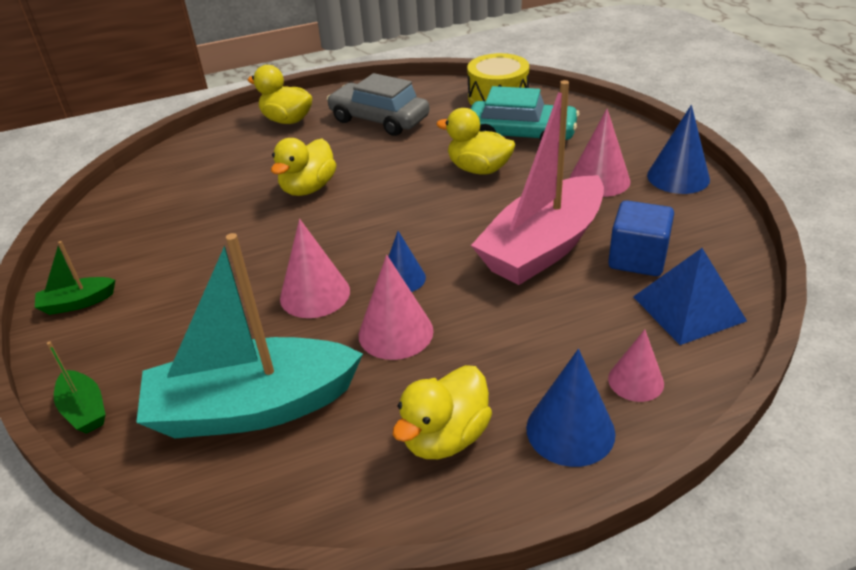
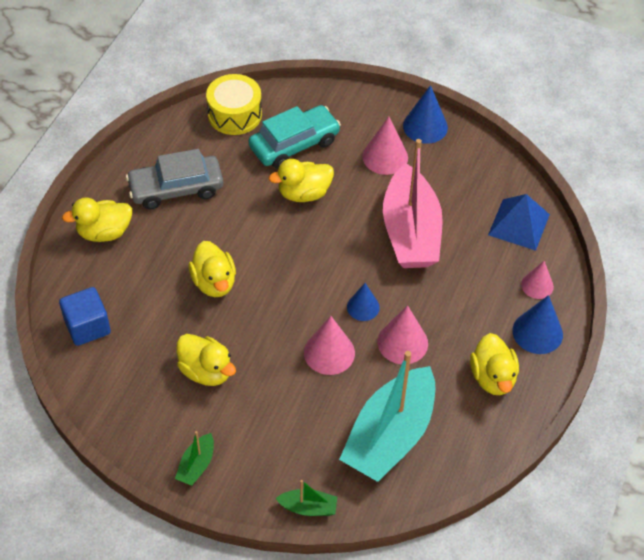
camera: 50 degrees left, 15 degrees up
blue cube [608,200,674,276] -> blue cube moved to [59,287,111,346]
none -> yellow duck [176,334,236,386]

